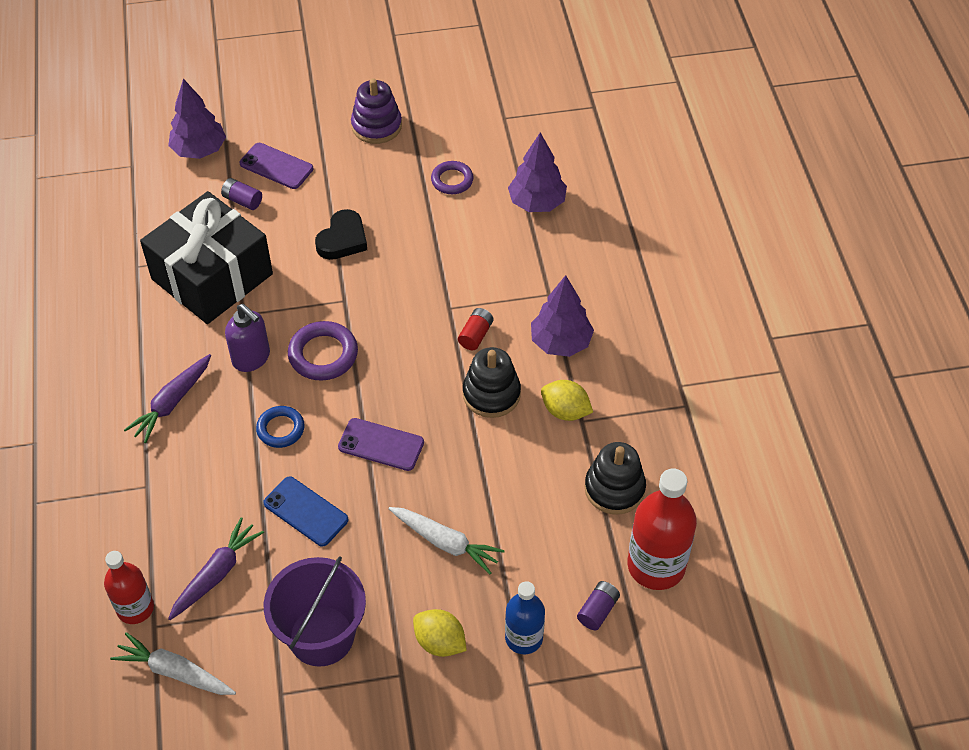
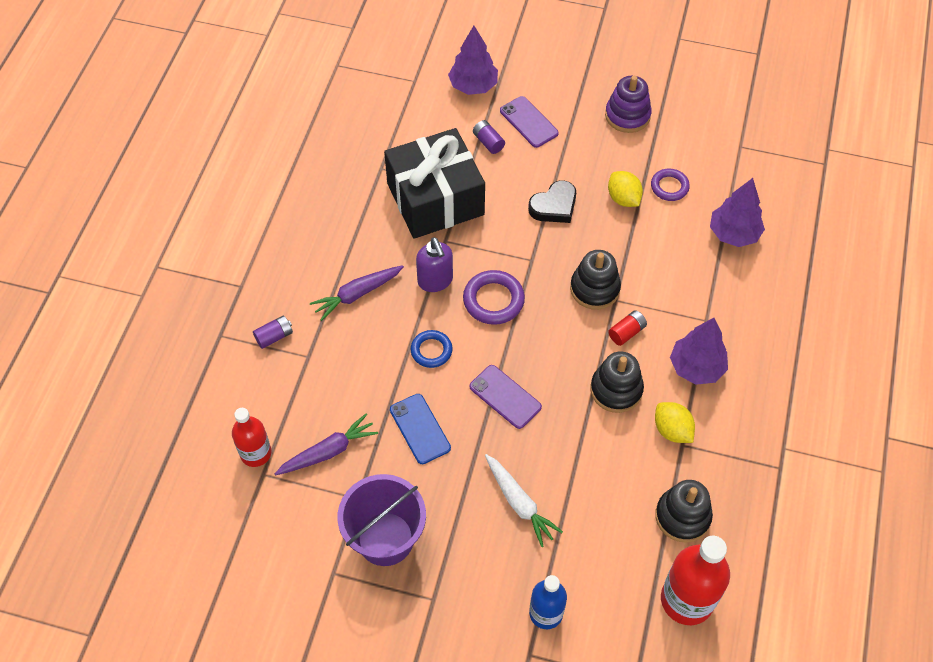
camera: 25 degrees right, 5 degrees up
white carrot [110,632,236,695] -> none
yellow lemon [413,609,467,657] -> yellow lemon moved to [608,171,643,207]
purple battery [577,581,620,630] -> purple battery moved to [253,315,293,349]
none -> black stacking toy [570,250,621,310]

